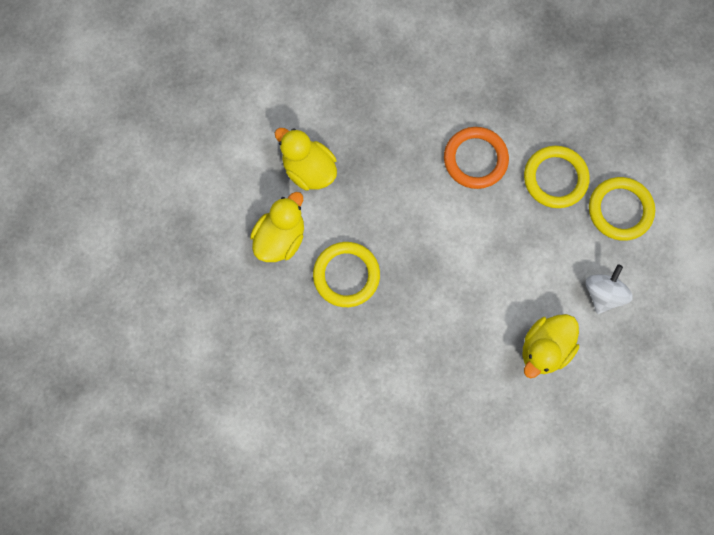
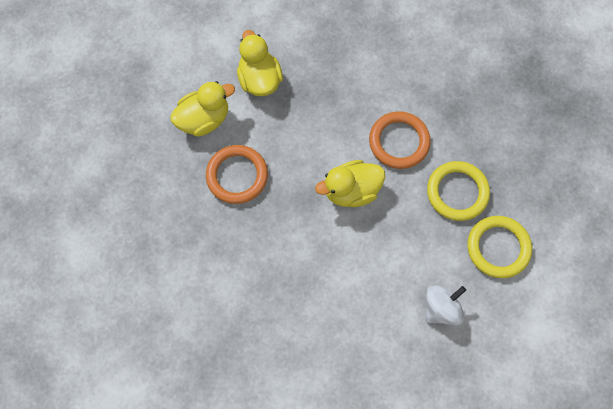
camera: 30 degrees right, 5 degrees down
yellow ring [313,242,380,307] -> orange ring [206,145,268,204]
yellow duck [522,314,579,378] -> yellow duck moved to [315,160,385,207]

